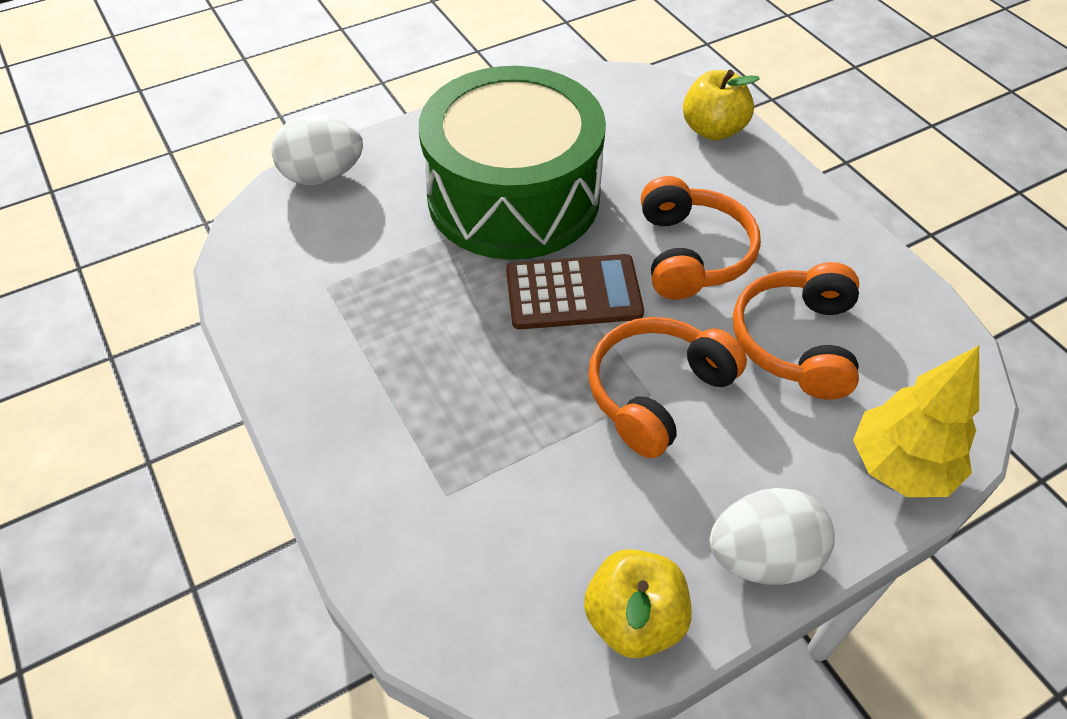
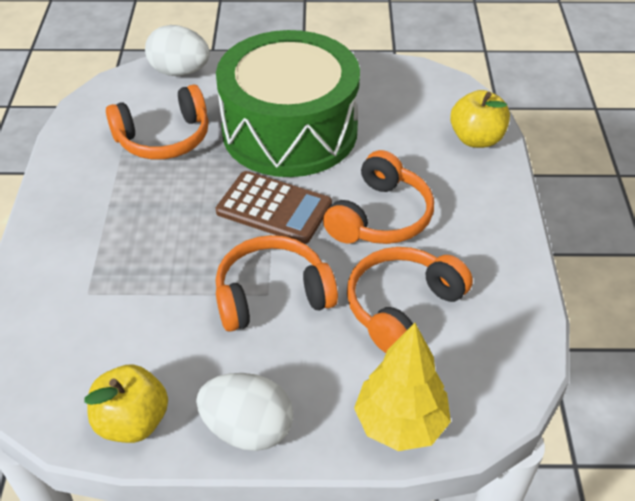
camera: 30 degrees right, 5 degrees down
none -> orange headphones [106,84,209,159]

